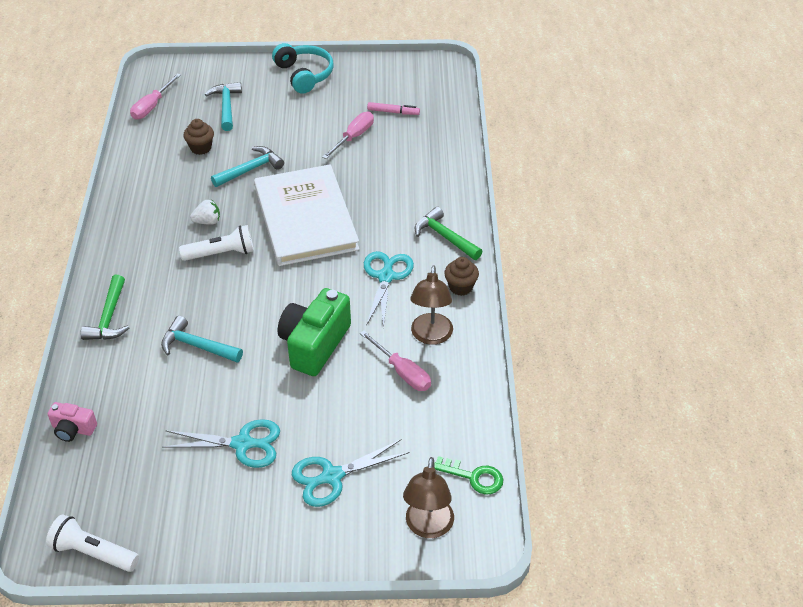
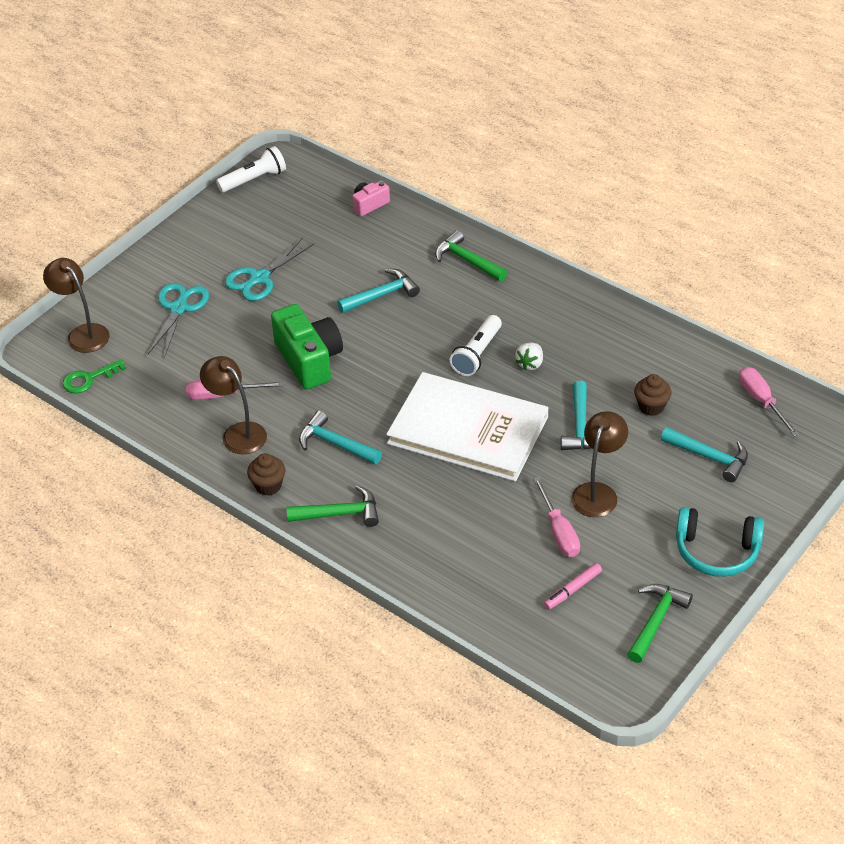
camera: 130 degrees right, 0 degrees up
turquoise scissors [364,251,414,328] -> turquoise hammer [299,411,382,465]
none -> brown lamp [571,411,628,517]
none -> green hammer [627,584,693,663]

